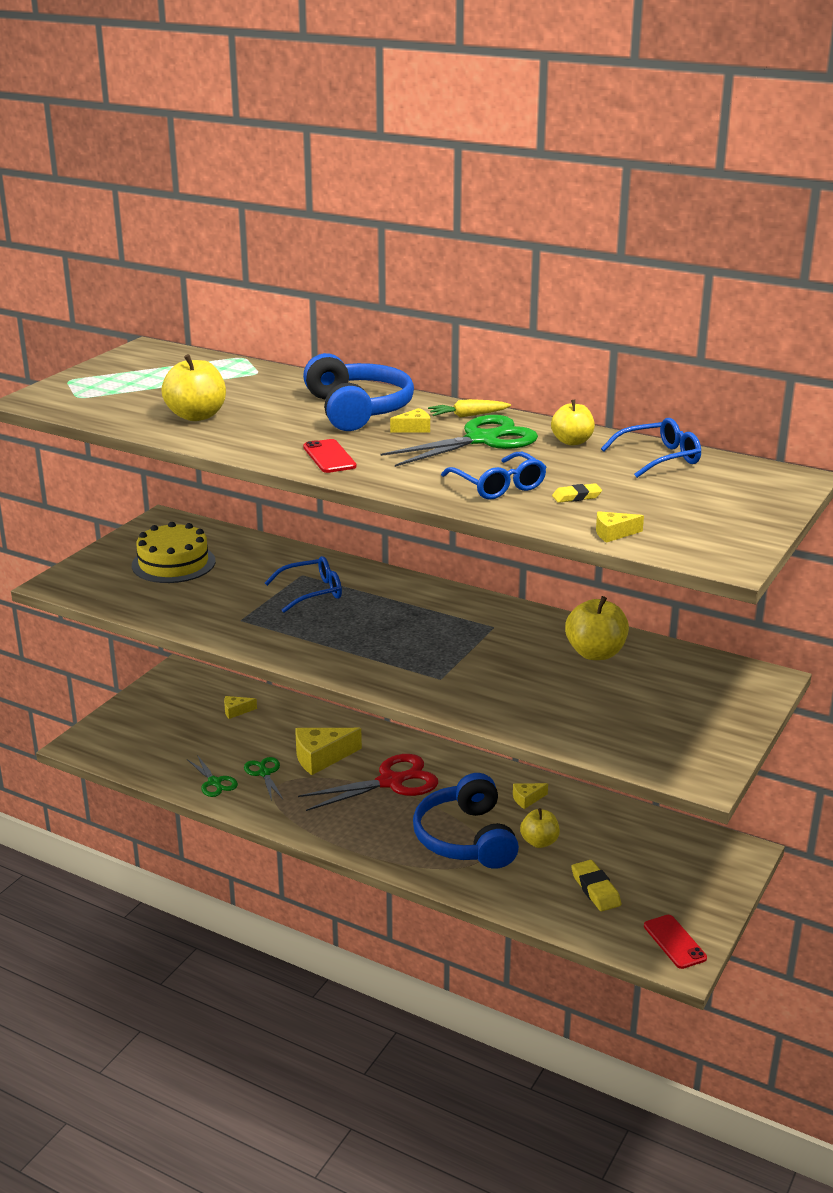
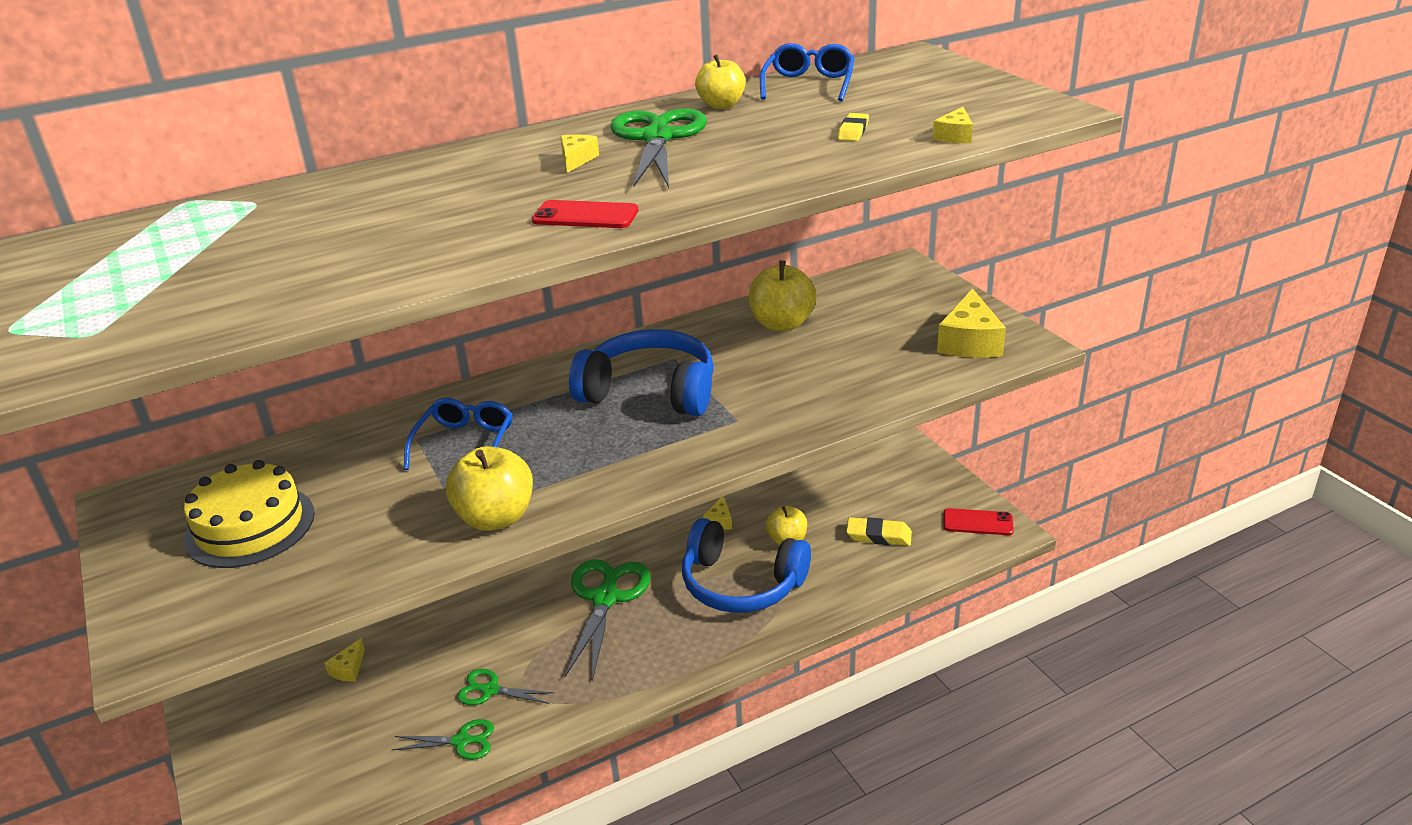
camera: 55 degrees left, 5 degrees up
yellow apple [161,354,226,421] -> yellow apple moved to [446,446,533,531]
yellow cheese [296,728,362,775] -> yellow cheese moved to [937,288,1006,358]
red scissors [298,754,438,811] -> green scissors [564,559,651,682]
blue headphones [303,353,414,431] -> blue headphones moved to [569,329,714,416]
yellow carrot [428,399,511,418] -> none
blue glasses [441,452,547,500] -> none

